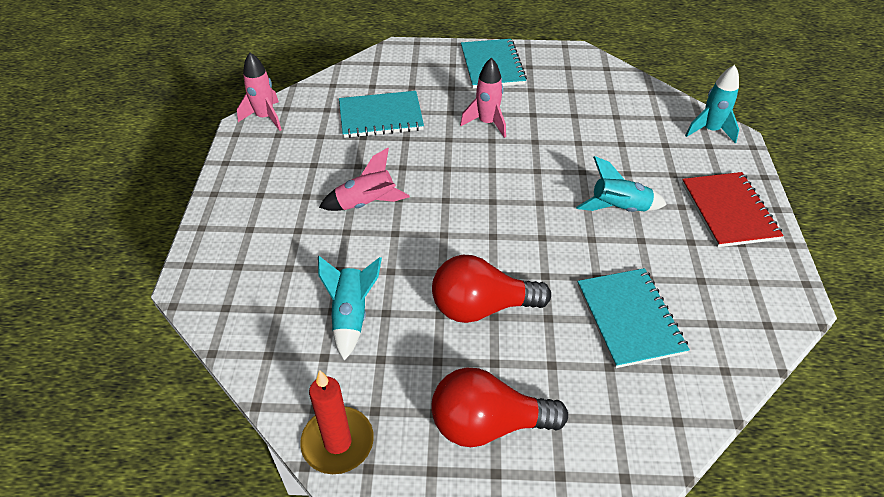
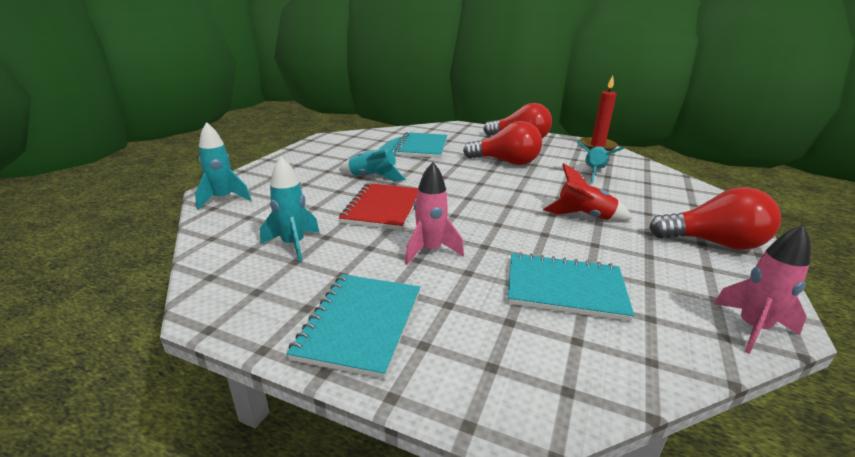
camera: 160 degrees left, 20 degrees down
pink rocket [319,148,410,211] -> red rocket [543,163,632,221]
red notebook [682,172,784,247] -> red notebook moved to [339,183,418,230]
none -> turquoise rocket [260,157,320,262]
none -> red light bulb [649,187,781,250]

